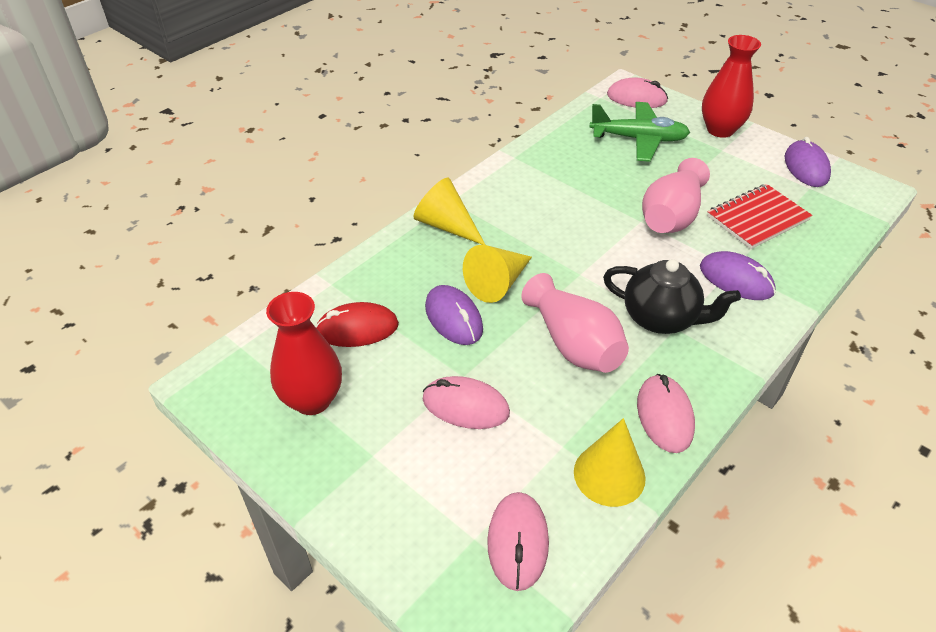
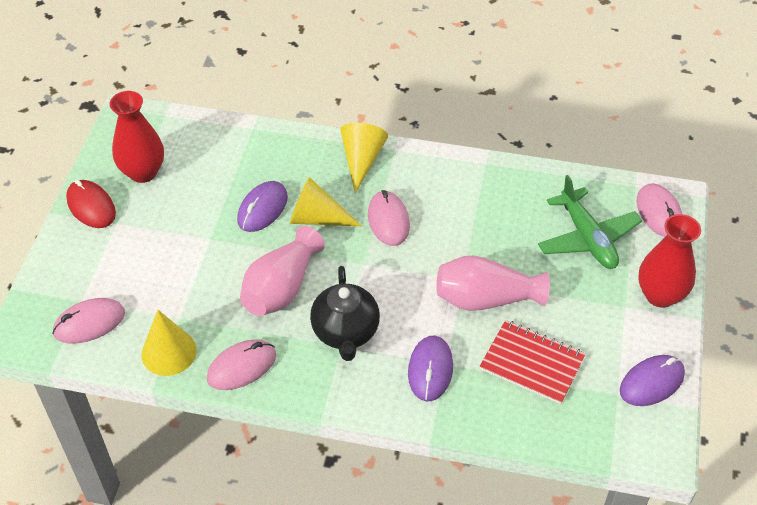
camera: 60 degrees right, 5 degrees up
red mouse [316,302,399,347] -> red mouse moved to [66,179,116,228]
pink mouse [423,376,510,429] -> pink mouse moved to [368,190,410,246]

